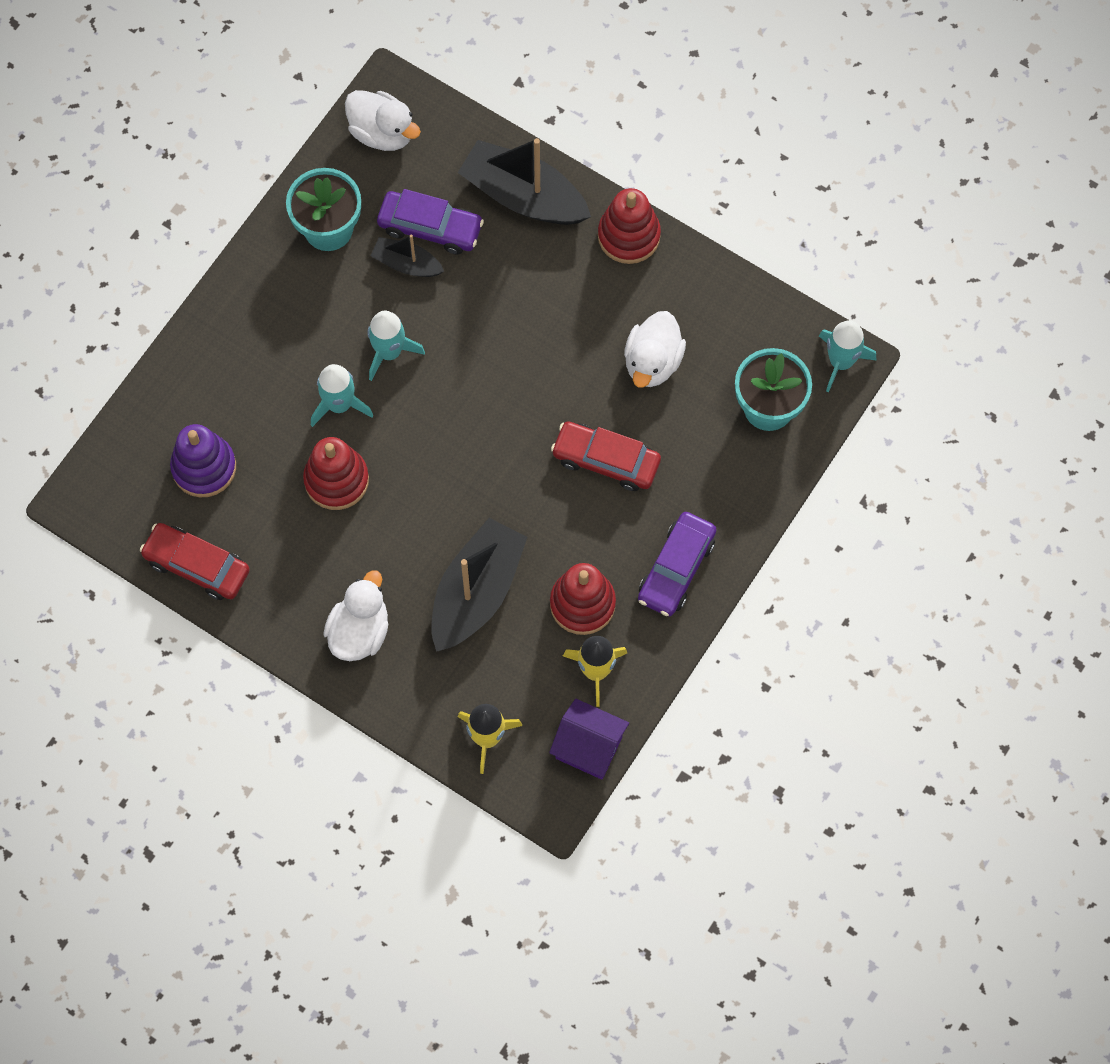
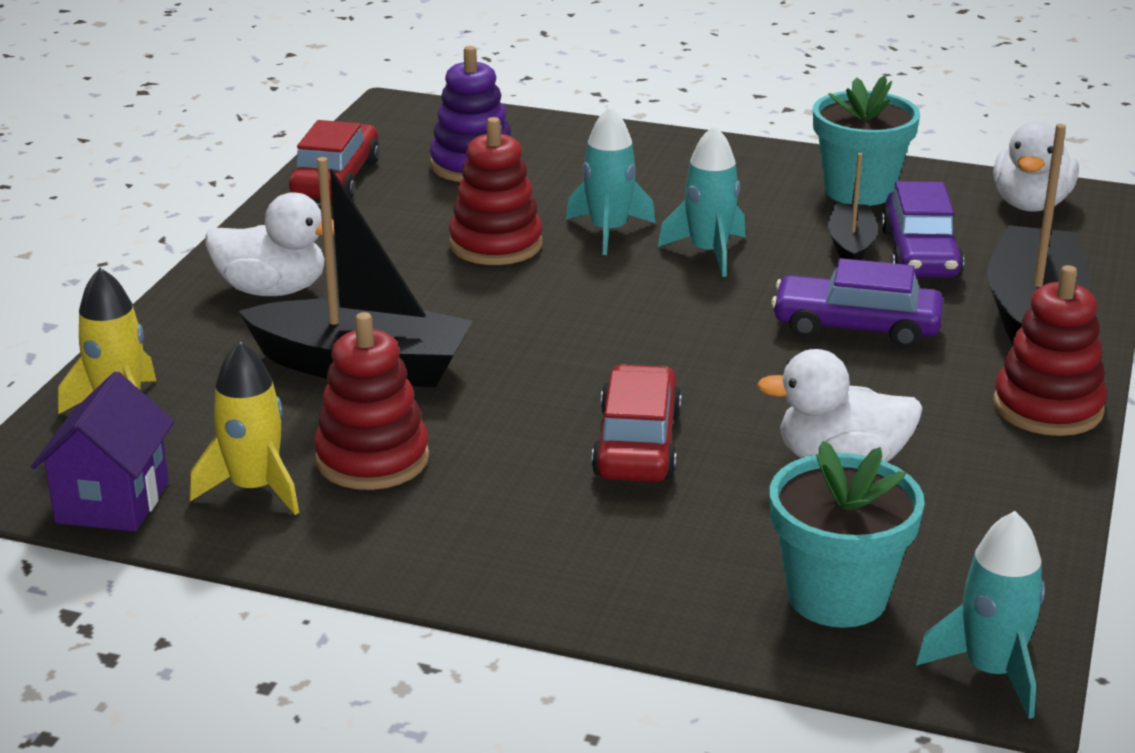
camera: 75 degrees right, 40 degrees down
purple car [638,512,717,616] -> purple car moved to [771,258,943,348]

